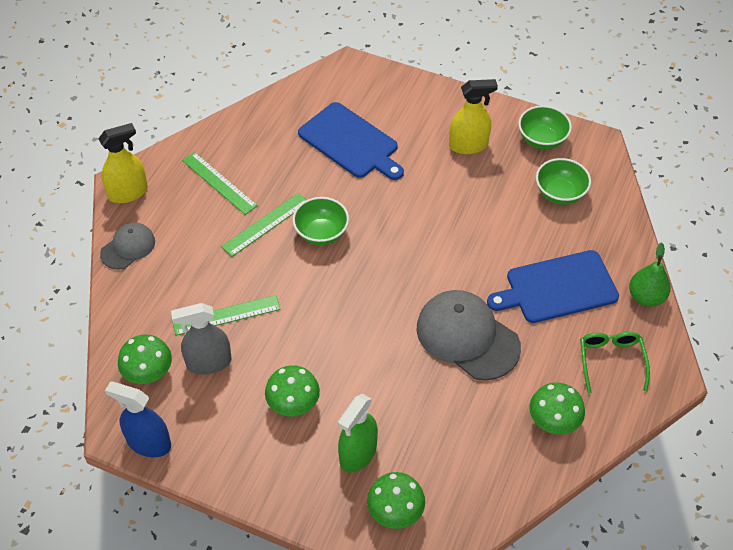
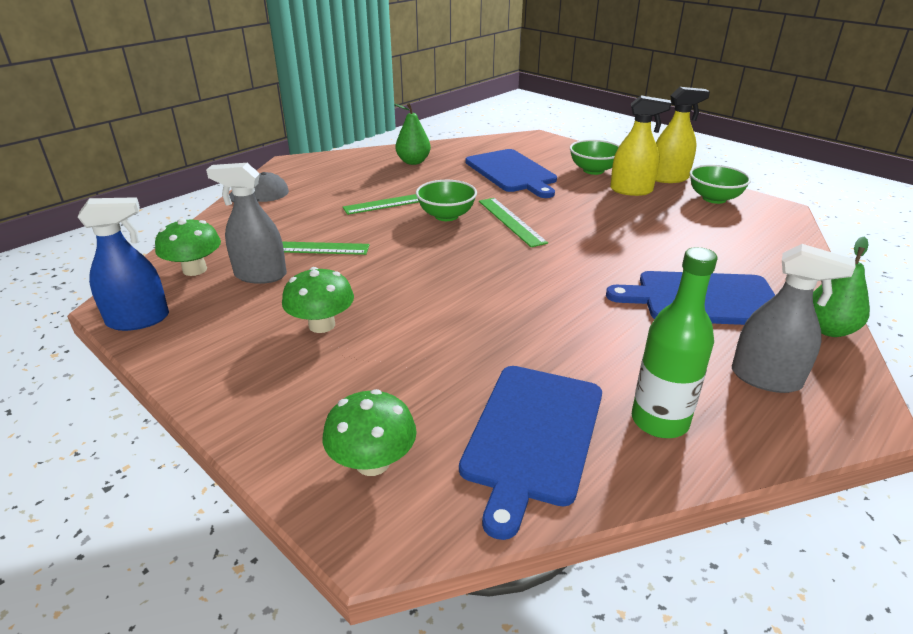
camera: 20 degrees right, 20 degrees down
yellow spray bottle [98,123,148,203] -> yellow spray bottle moved to [656,87,710,183]
blue spray bottle [105,381,171,457] -> blue spray bottle turned 120 degrees clockwise [78,197,169,331]
green ruler [182,152,258,215] -> green ruler moved to [479,198,548,247]
green spray bottle [338,394,378,472] -> none
grey cap [417,290,521,381] -> none
green mushroom [529,383,585,435] -> green bottle [632,247,717,438]
green bowl [536,158,591,205] -> green bowl moved to [570,139,620,175]
green glasses [580,332,650,393] -> grey spray bottle [732,244,856,393]
none -> green pear [394,103,431,165]
none -> blue cutting board [459,366,602,540]

